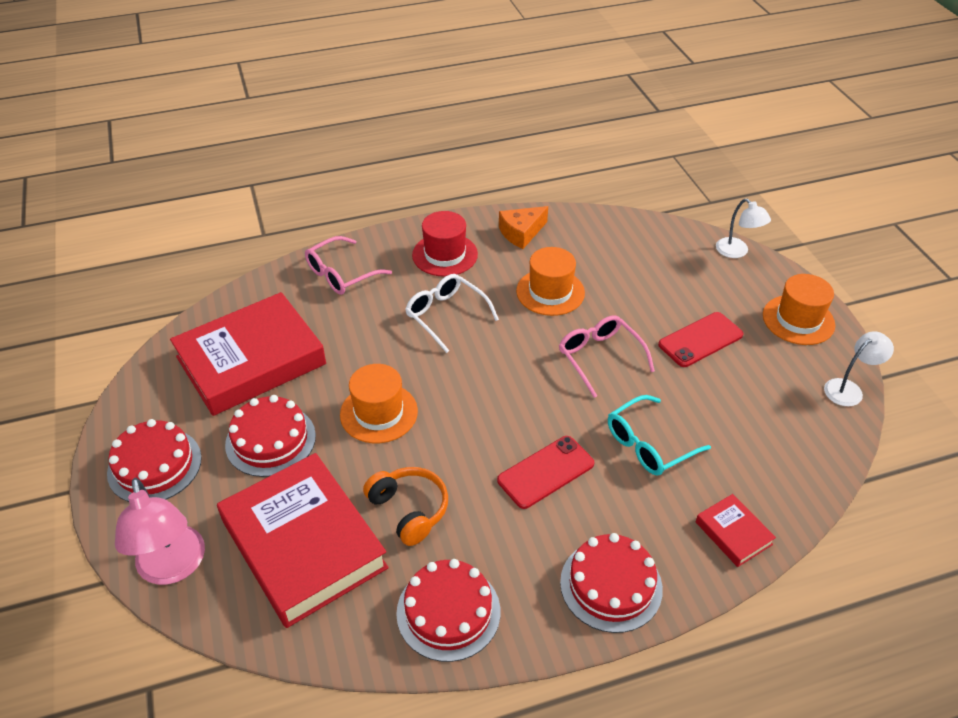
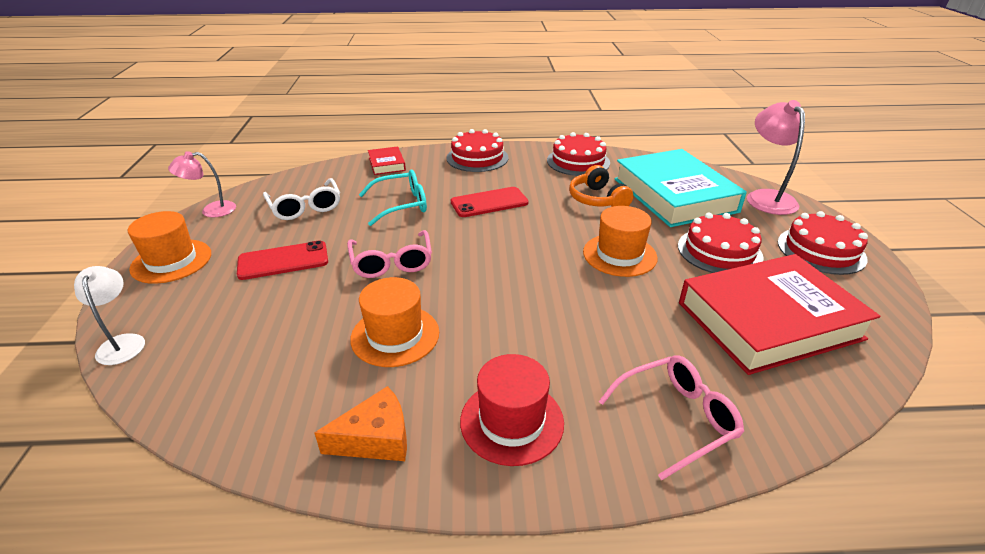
camera: 165 degrees left, 10 degrees down
red book [217,453,389,628] -> turquoise book [614,149,747,227]
white glasses [405,274,499,353] -> white glasses moved to [263,178,340,220]
white lamp [824,331,894,406] -> pink lamp [168,151,236,217]

